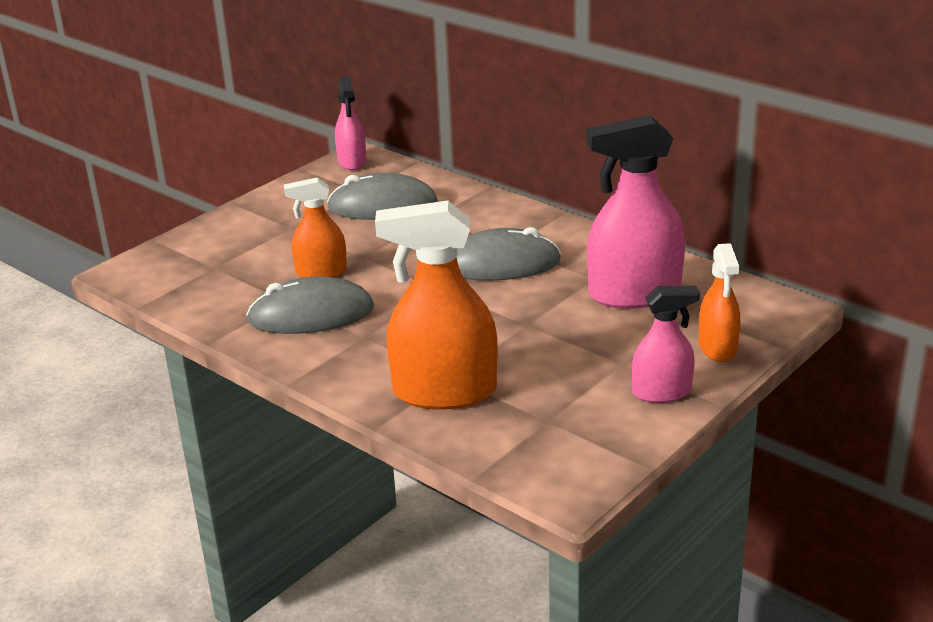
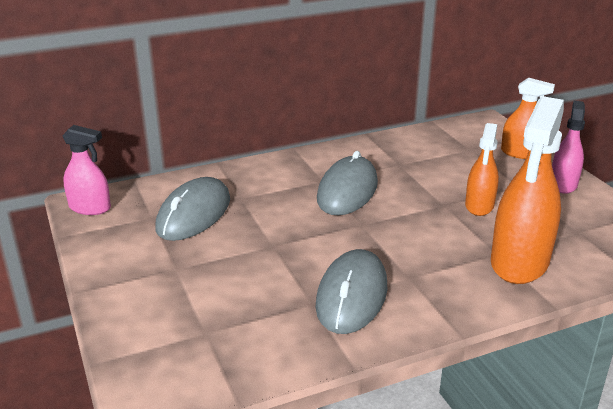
camera: 65 degrees left, 0 degrees up
orange spray bottle [284,177,347,278] -> orange spray bottle moved to [465,123,499,216]
pink spray bottle [586,115,685,309] -> none

